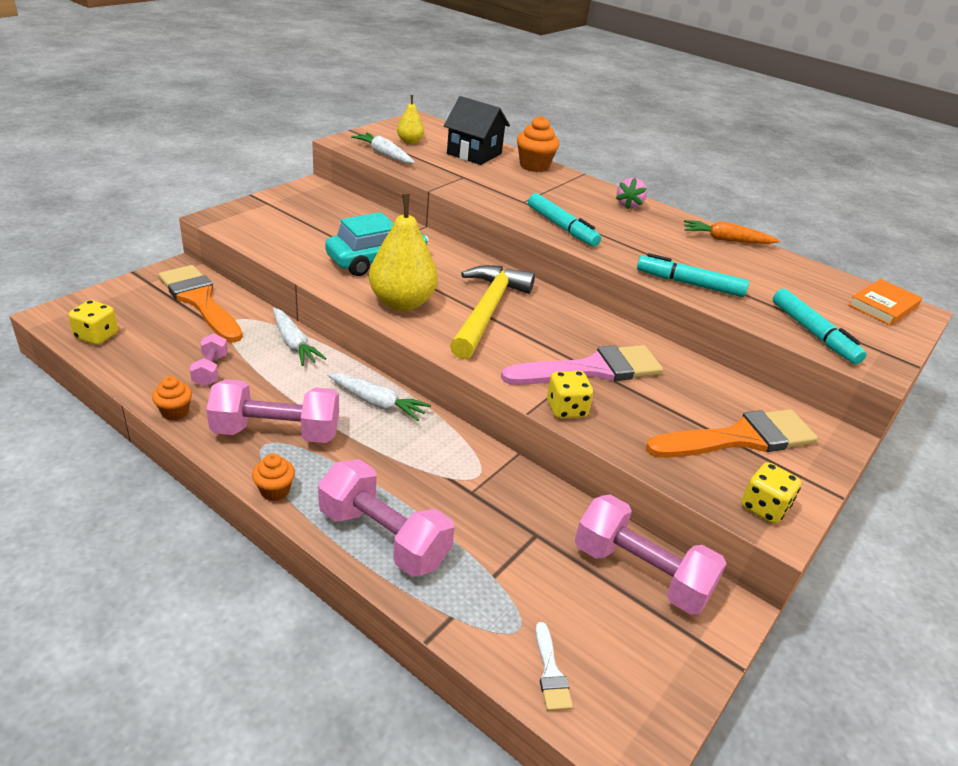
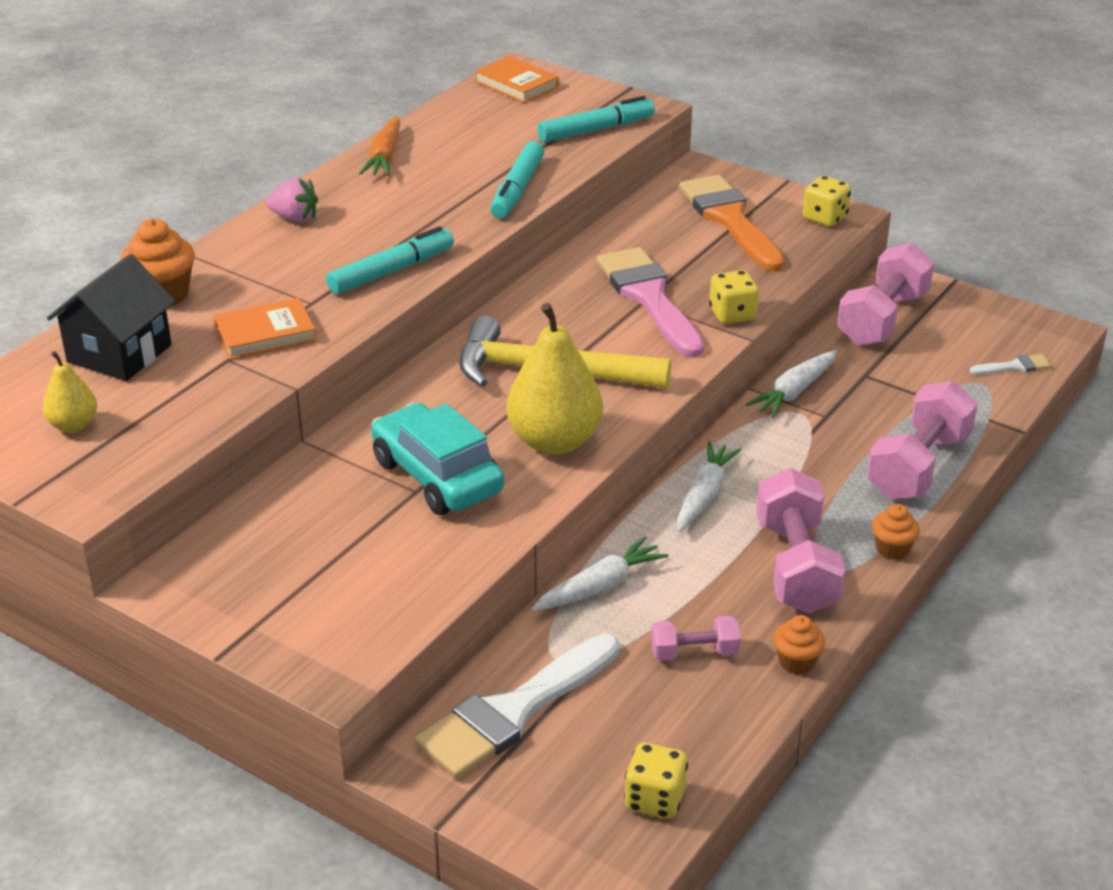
camera: 90 degrees left, 0 degrees up
orange brush [158,265,243,343] -> white brush [415,634,620,779]
white carrot [351,132,415,163] -> white carrot moved to [746,350,837,418]
none -> orange book [213,298,317,360]

